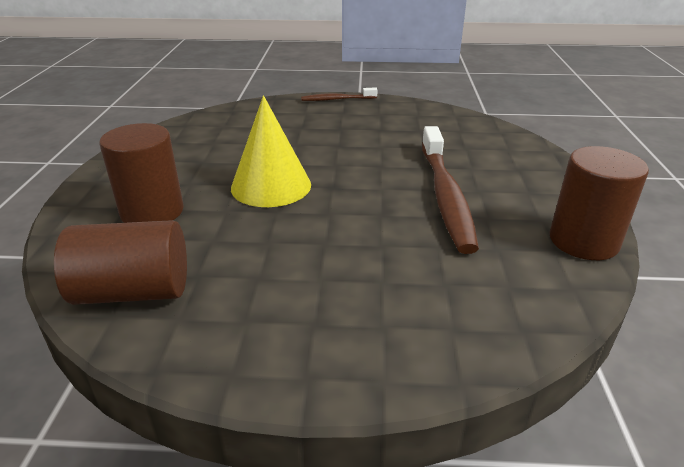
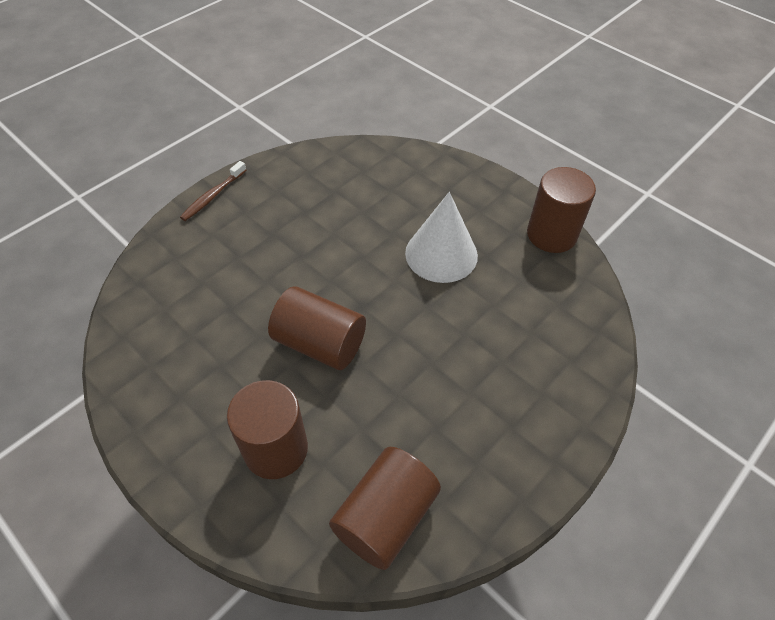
camera: 50 degrees left, 20 degrees up
yellow cone [231,95,311,207] -> brown cylinder [268,286,366,370]
brown toothbrush [422,126,479,254] -> white cone [405,192,478,283]

